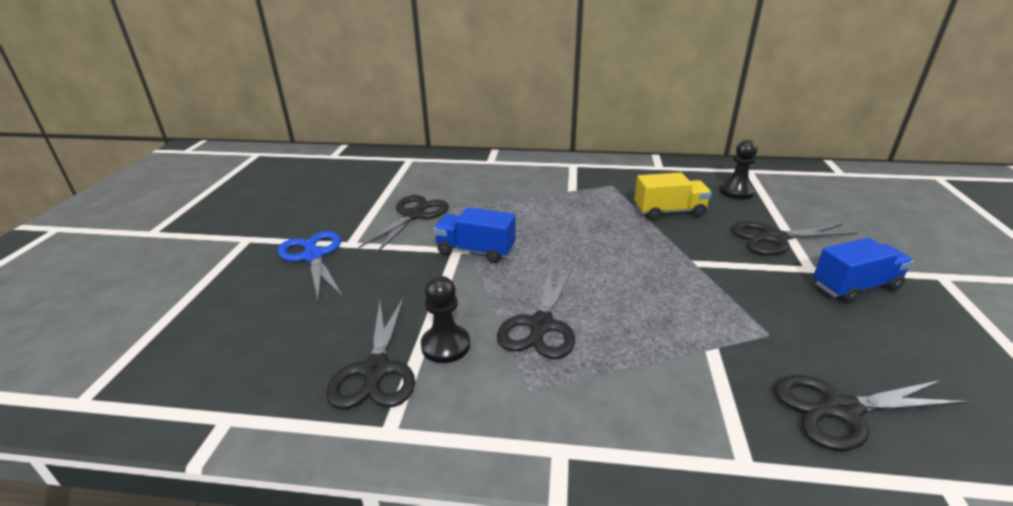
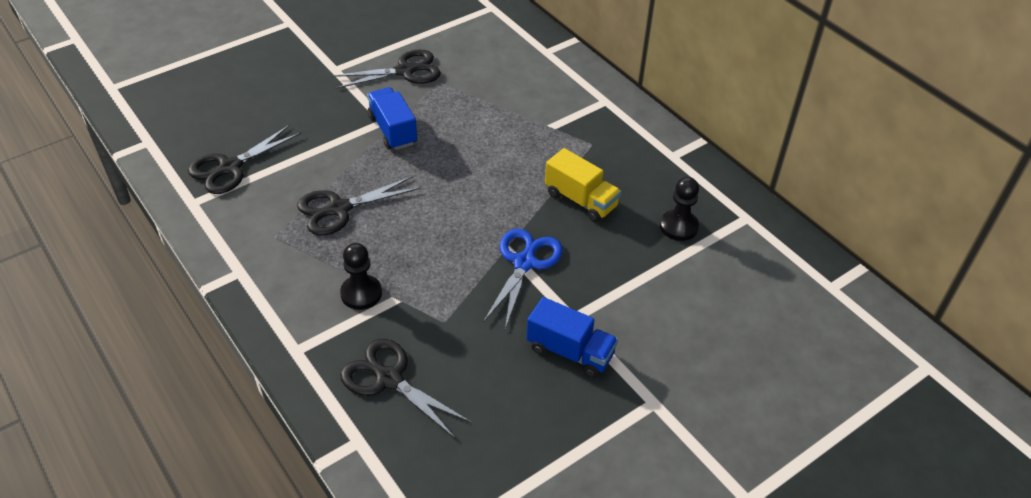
camera: 45 degrees right, 15 degrees up
blue scissors [278,231,343,302] -> blue scissors moved to [483,229,563,329]
black pawn [421,276,470,363] -> black pawn moved to [340,243,382,310]
black scissors [731,221,858,255] -> none

